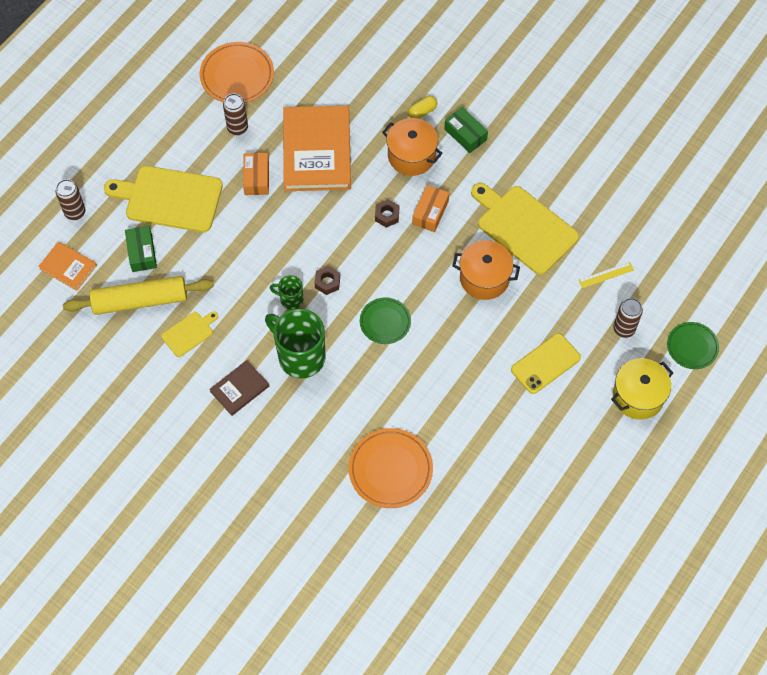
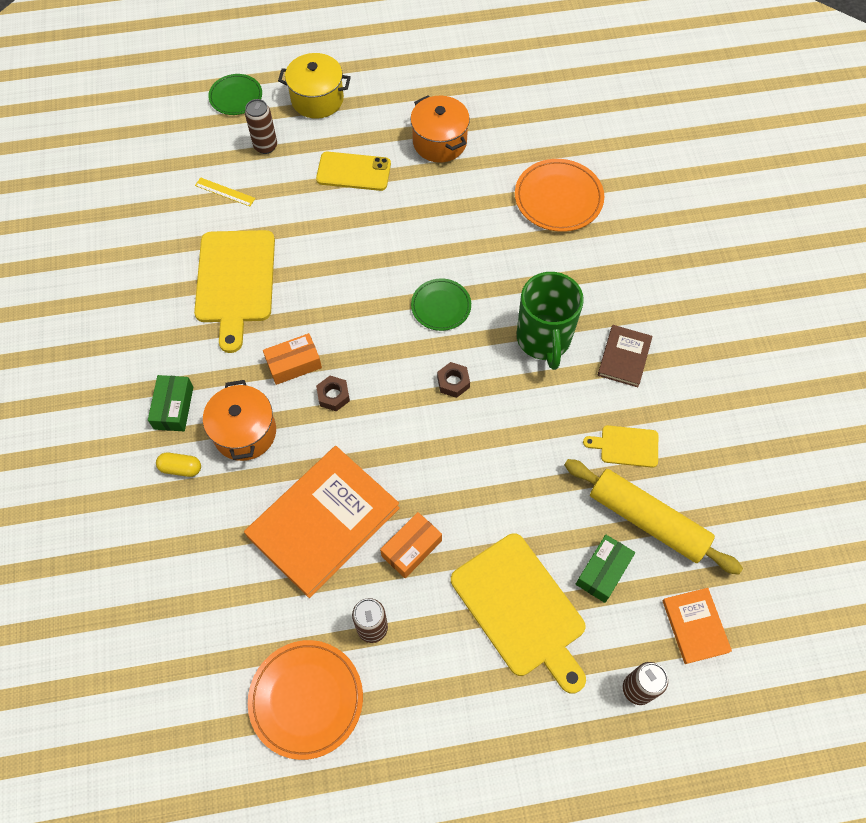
camera: 135 degrees left, 0 degrees up
brown book [209,360,269,416] -> brown book turned 75 degrees counterclockwise [598,325,653,387]
green mug [270,275,303,310] -> none
orange pot [452,240,520,300] -> orange pot moved to [410,96,470,163]

